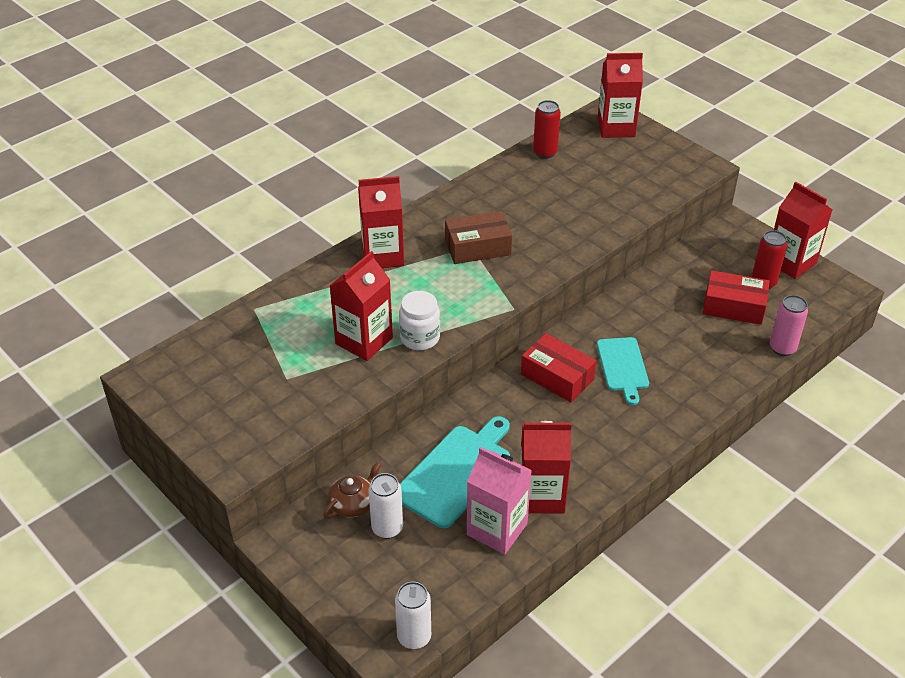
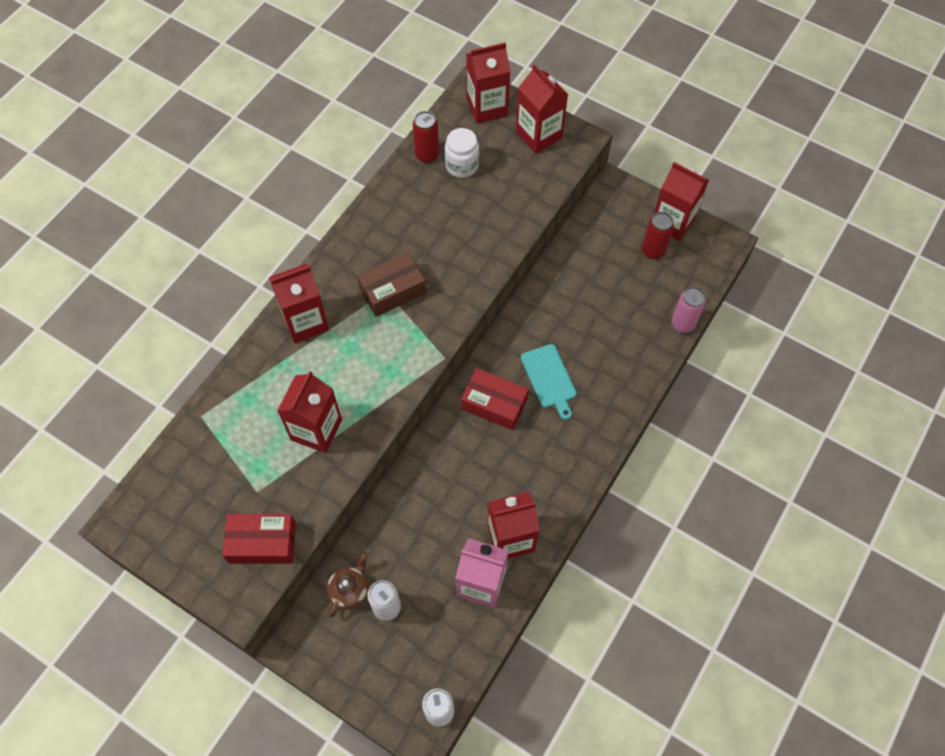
camera: 15 degrees left, 20 degrees up
white jar [399,291,440,350] -> white jar moved to [445,128,479,178]
turquoise cutting board [400,416,510,528] -> none
red box [703,270,770,325] -> red box moved to [222,514,296,564]
none -> red carton [516,64,568,154]

